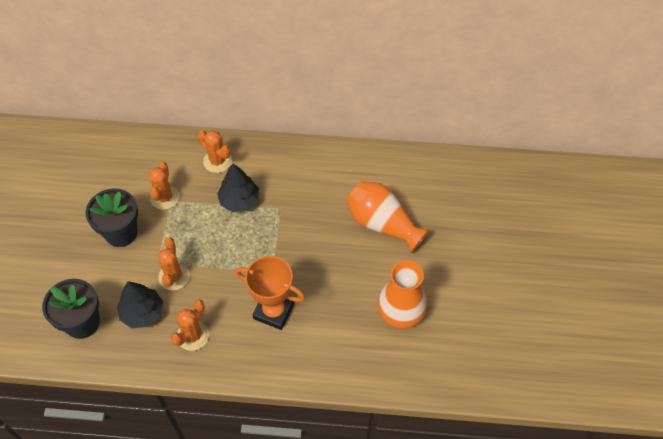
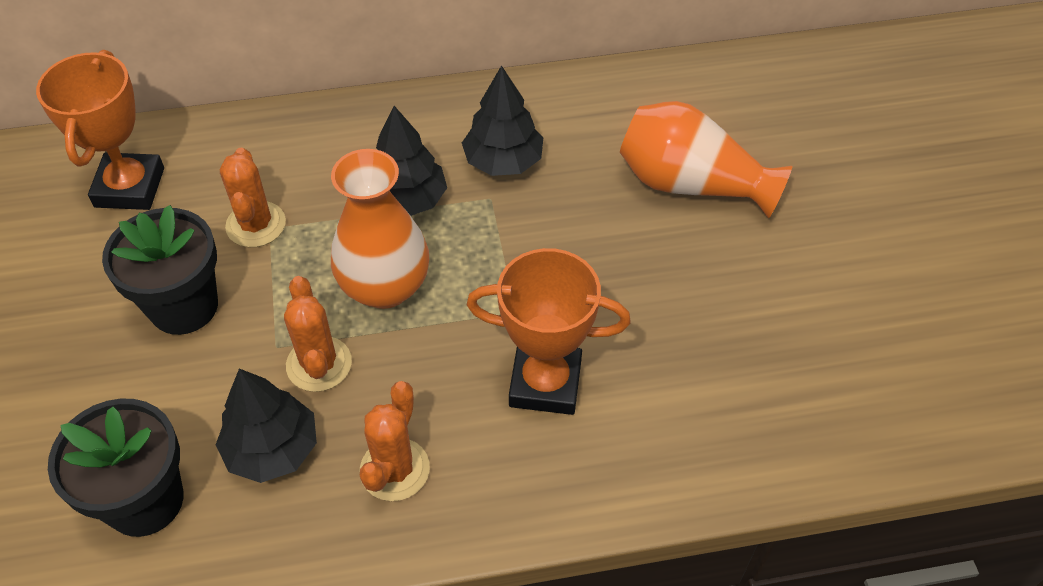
camera: 15 degrees left, 5 degrees down
orange cactus [198,130,232,173] -> none
orange vase [377,260,427,329] -> orange vase moved to [331,149,429,309]
none -> orange trophy [36,50,164,210]
none -> black tree [462,65,543,176]

